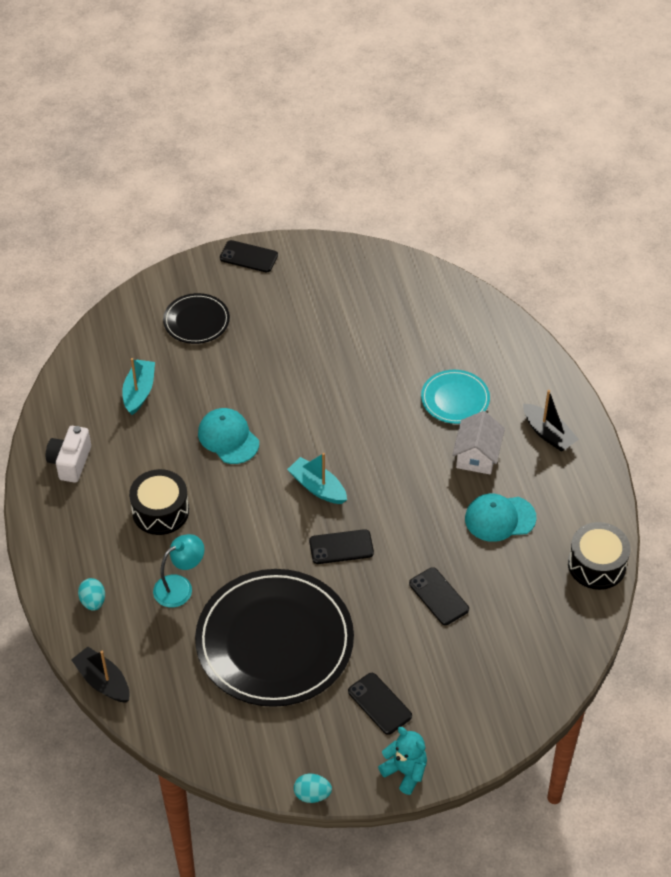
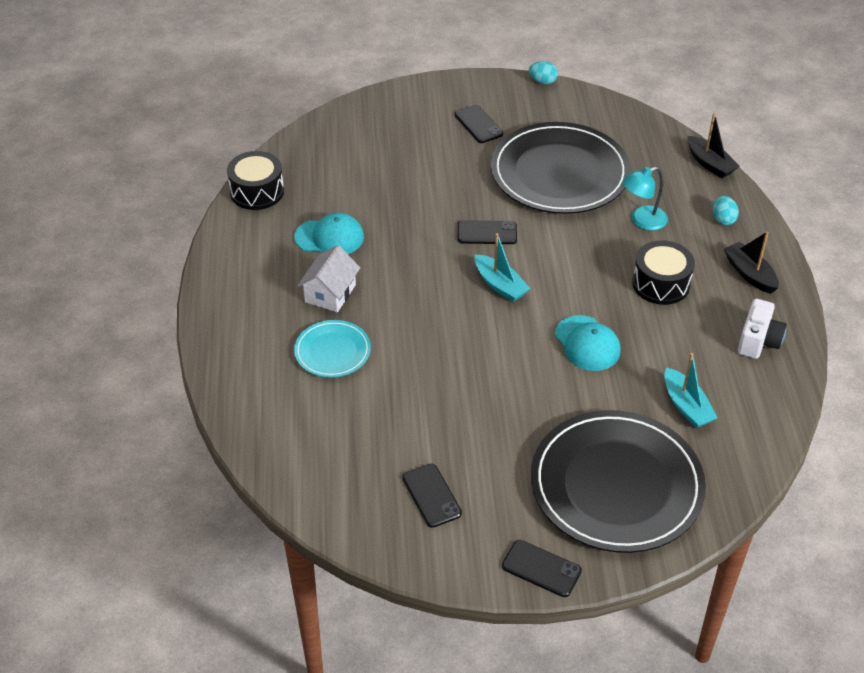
camera: 170 degrees left, 5 degrees down
turquoise boat [122,358,155,415] -> turquoise boat turned 45 degrees counterclockwise [664,353,718,428]
black plate [163,293,230,344] -> black plate [531,410,706,553], size x2.07
turquoise teddy bear [378,727,427,795] -> none
black phone [409,567,469,625] -> black phone moved to [402,464,462,528]
black boat [523,390,579,452] -> black boat moved to [724,231,779,294]

